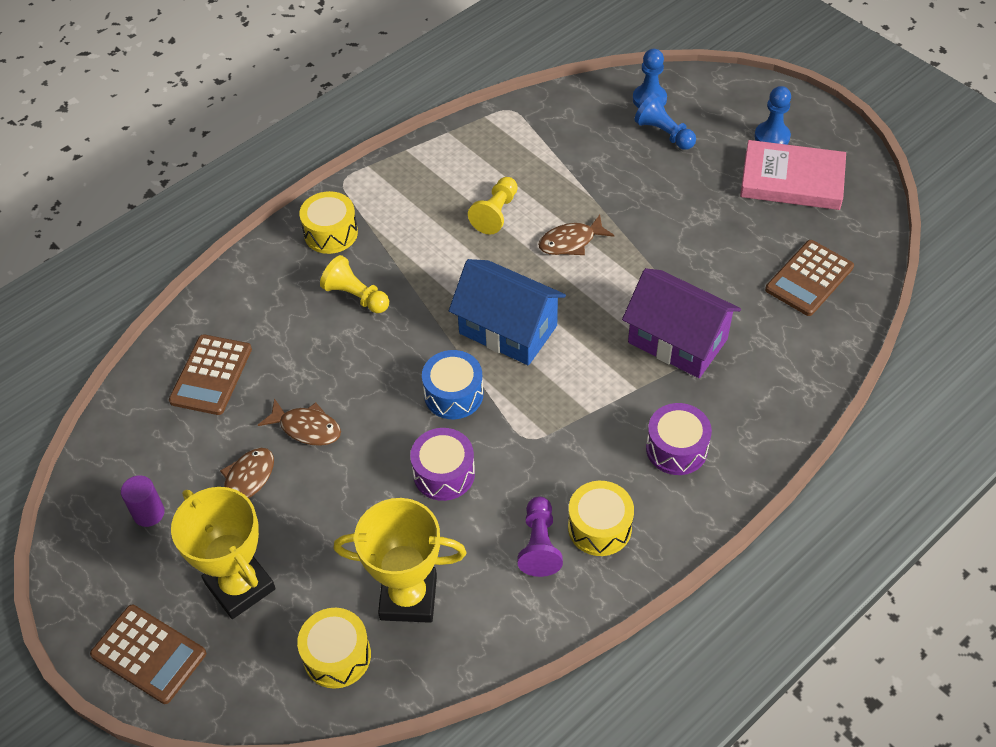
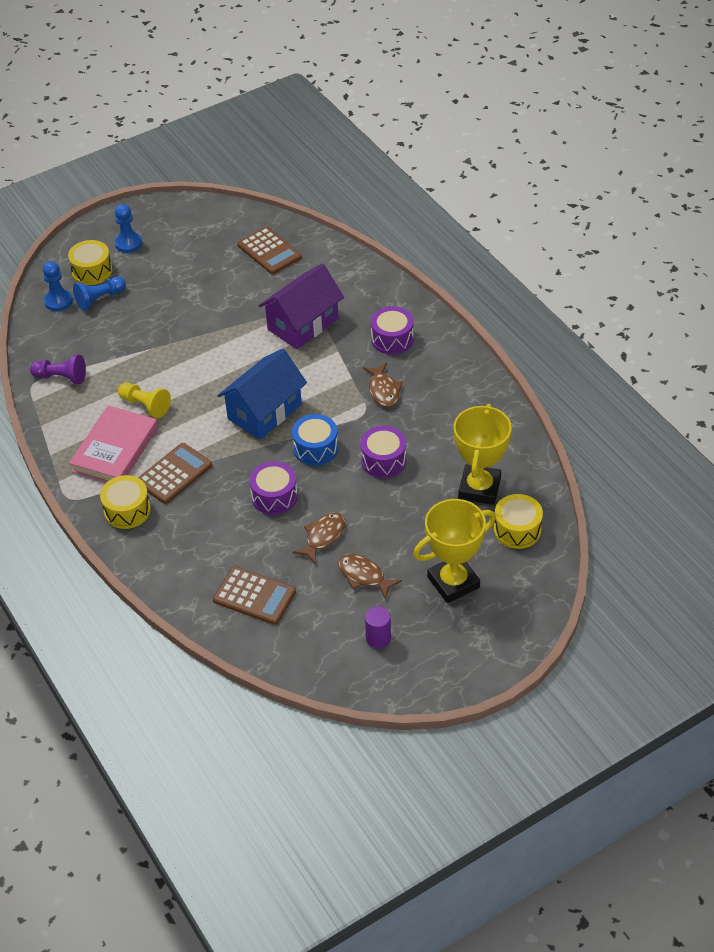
camera: 80 degrees left, 5 degrees down
brown calculator [90,605,206,704] -> brown calculator moved to [138,443,212,504]
yellow pawn [320,255,389,313] -> none
purple pawn [518,497,563,577] -> purple pawn moved to [30,355,86,384]
brown fish [538,215,614,255] -> brown fish moved to [363,363,403,407]
yellow drum [568,481,634,556] -> yellow drum moved to [68,240,112,285]
pink book [740,140,846,210] -> pink book moved to [69,405,158,483]
none -> purple drum [249,461,298,515]

